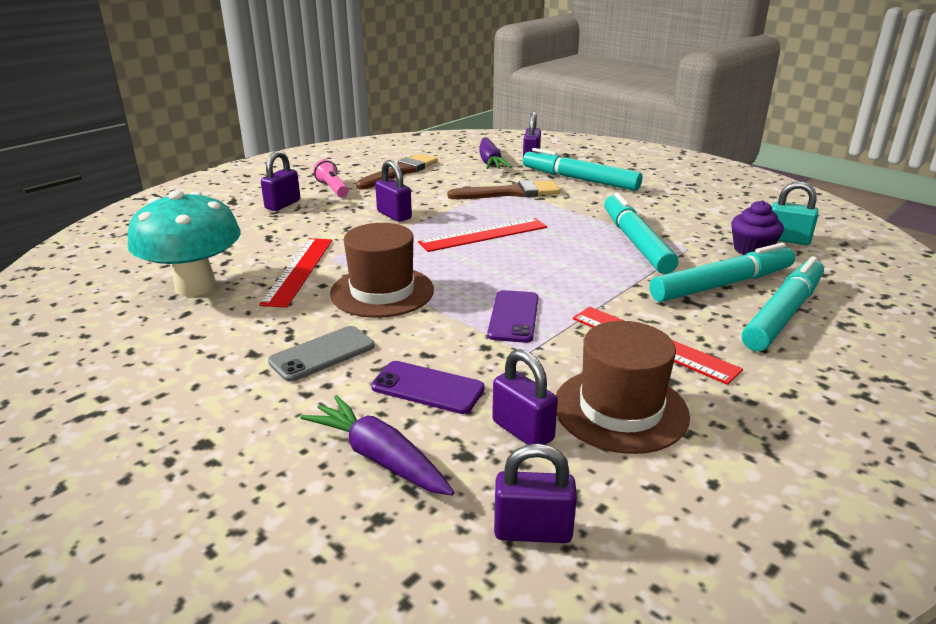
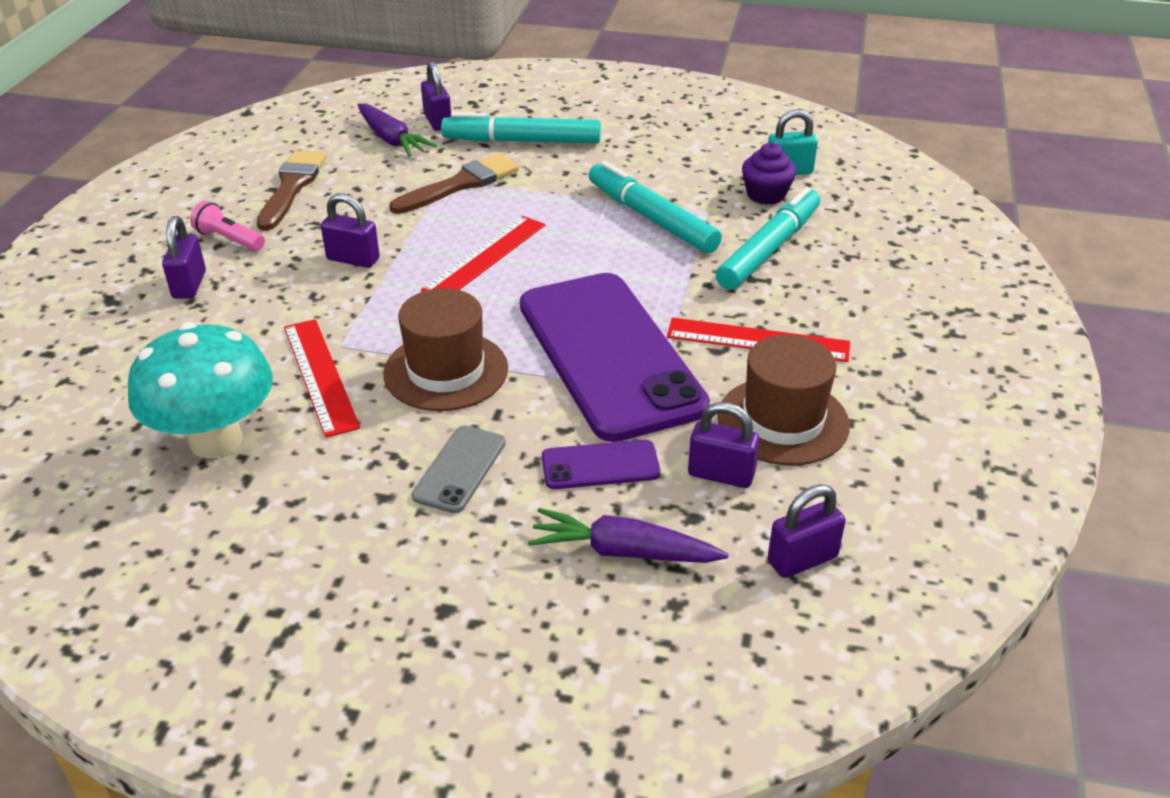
camera: 30 degrees left, 10 degrees up
purple phone [487,290,539,343] -> purple phone [520,273,710,442], size x2.38
turquoise marker [742,256,824,351] -> none

